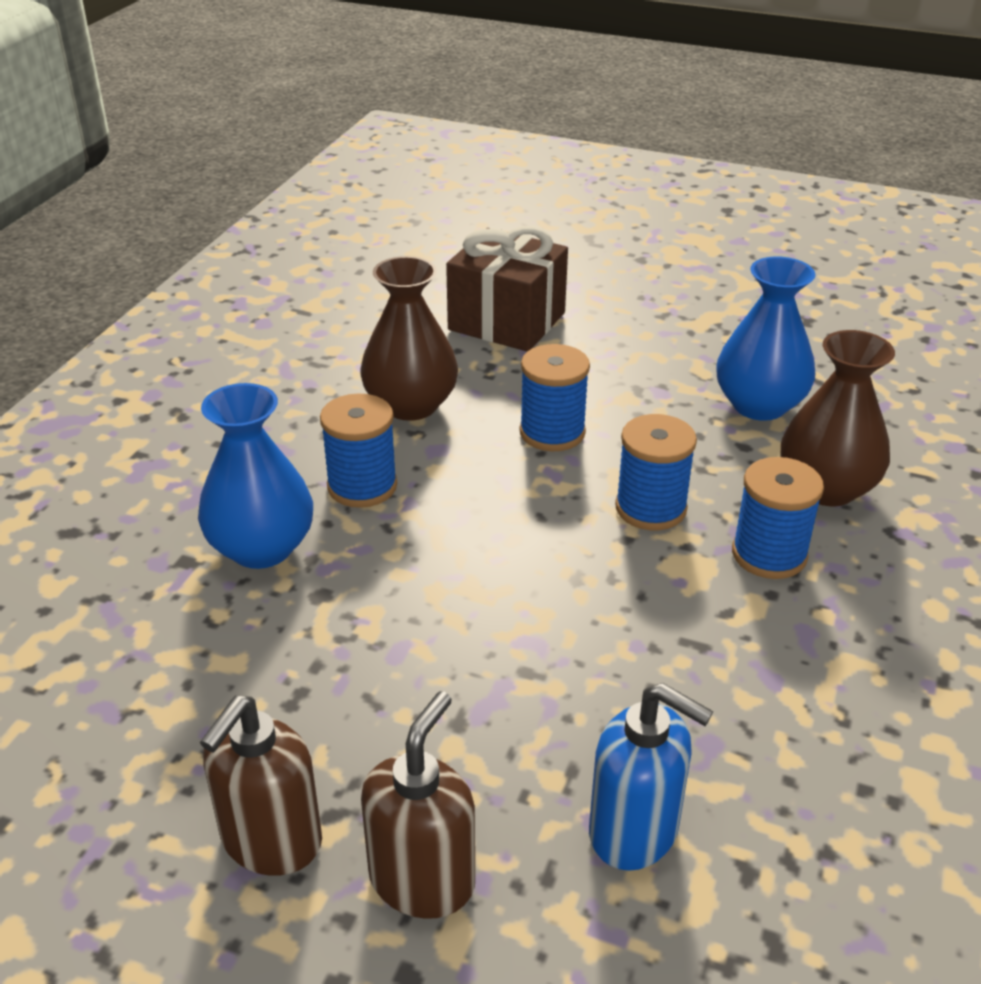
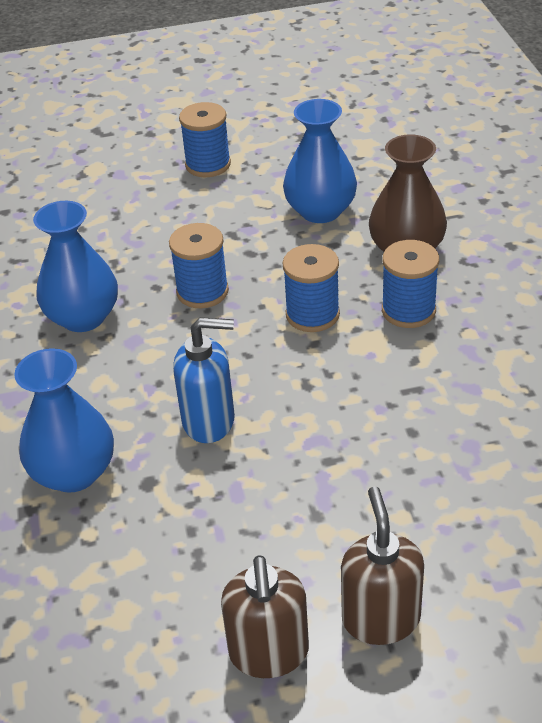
camera: 30 degrees left, 5 degrees up
blue spool [320,393,397,508] -> blue spool moved to [179,102,231,177]
brown vase [361,256,458,421] -> blue vase [33,201,118,332]
brown gift [446,226,568,351] -> none
blue soap dispenser [589,683,713,871] -> blue soap dispenser moved to [173,317,235,443]

